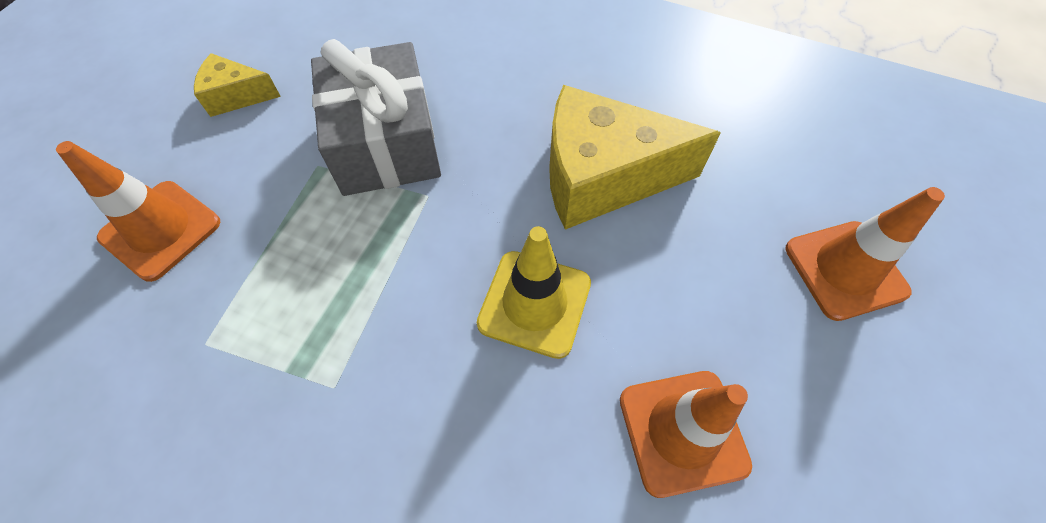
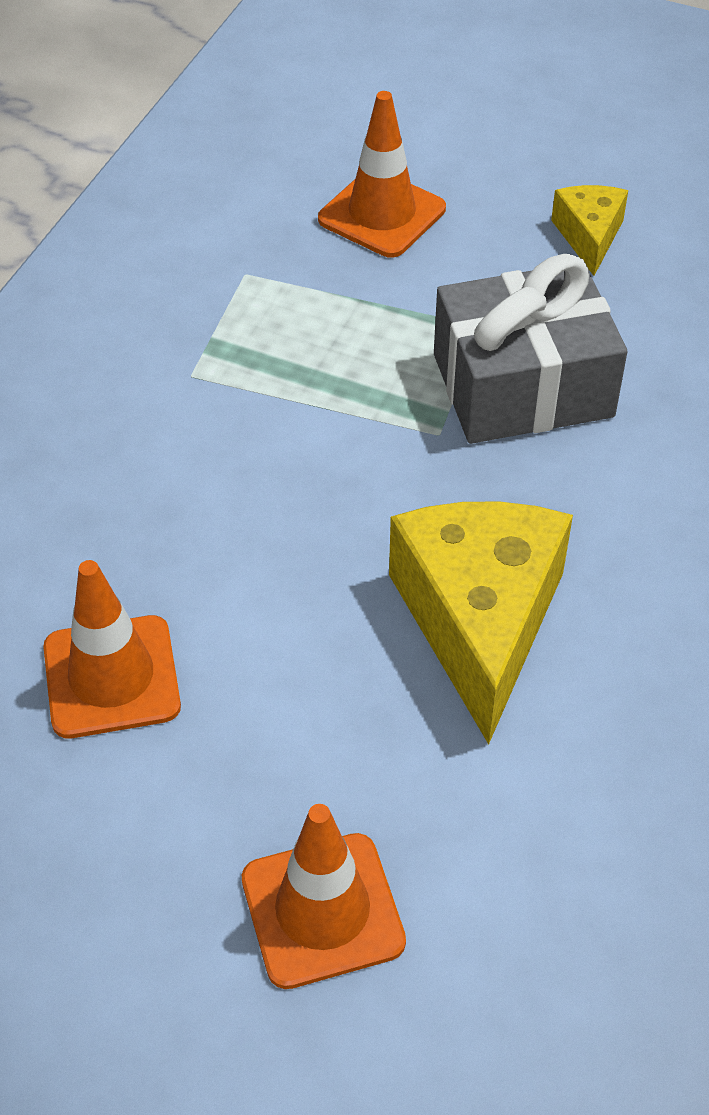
camera: 90 degrees right, 10 degrees down
yellow traffic cone [477,226,591,359] -> none

